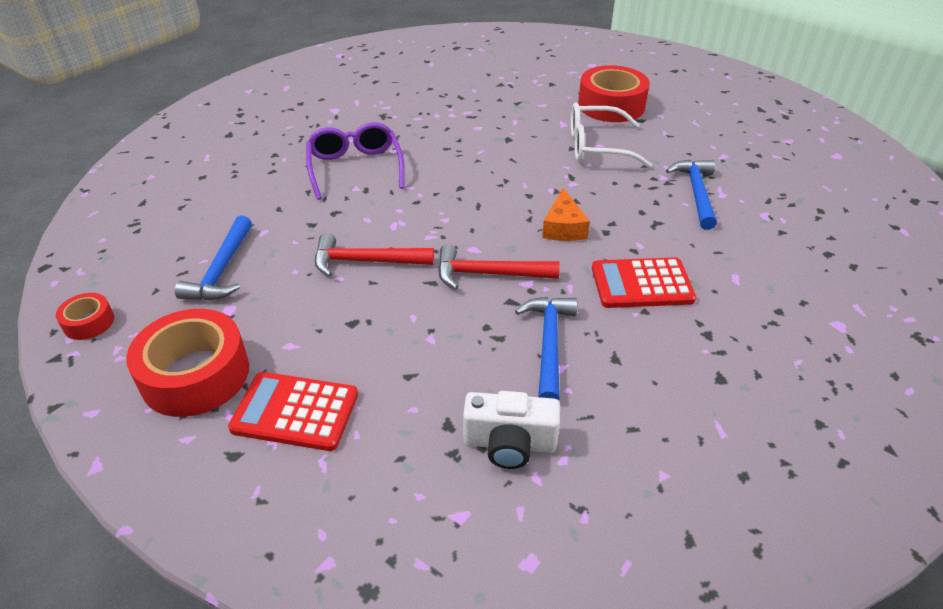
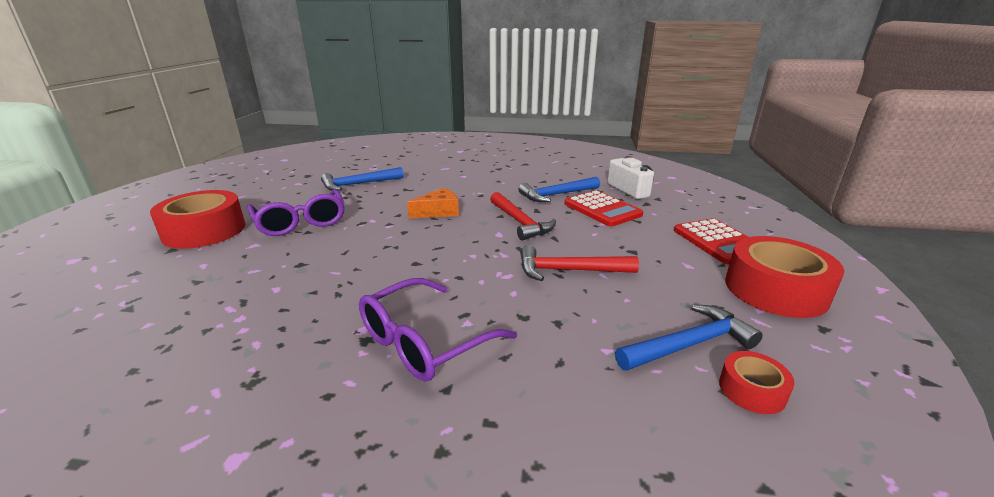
camera: 120 degrees left, 15 degrees down
red tape [56,293,114,340] -> red tape moved to [719,351,795,414]
red hammer [315,233,434,277] -> red hammer turned 120 degrees clockwise [520,245,639,281]
white glasses [571,103,652,168] -> purple glasses [247,189,345,236]
red calculator [592,257,696,308] -> red calculator moved to [565,190,643,226]

